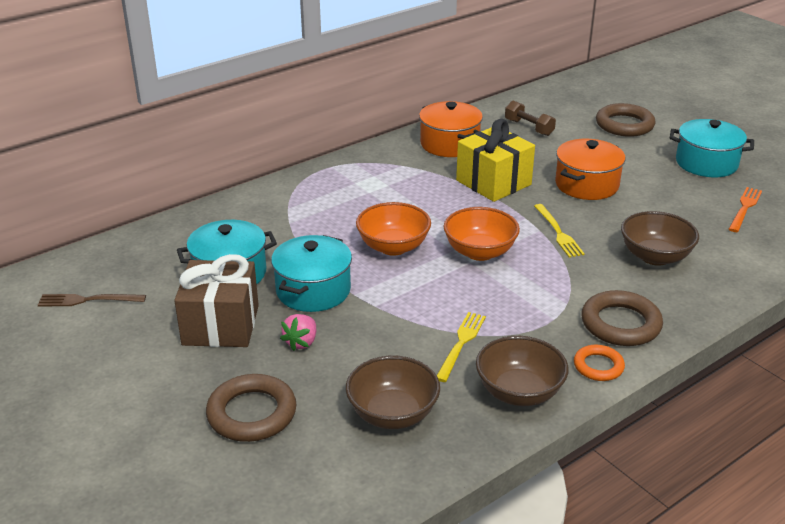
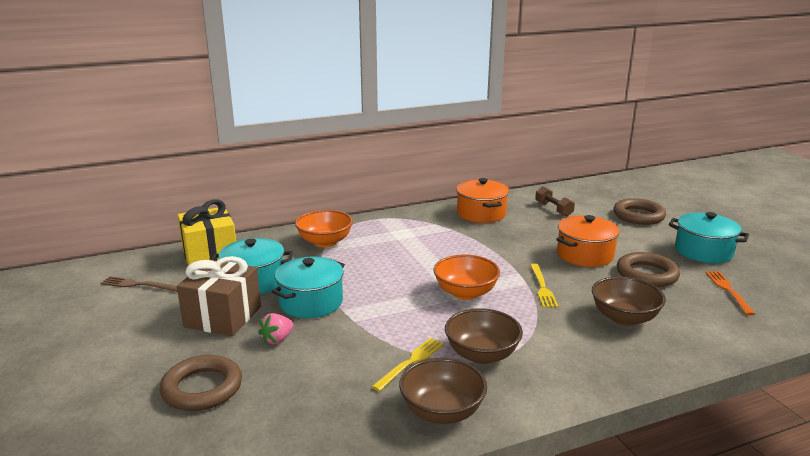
camera: 15 degrees right, 10 degrees down
brown bowl [346,356,440,429] -> brown bowl moved to [445,308,523,364]
orange bowl [356,202,431,256] -> orange bowl moved to [295,210,353,247]
yellow gift [456,119,535,202] -> yellow gift moved to [177,199,236,265]
orange ring [574,345,625,381] -> none
brown ring [581,290,663,346] -> brown ring moved to [617,252,680,287]
orange fork [729,187,762,232] -> orange fork turned 45 degrees counterclockwise [705,271,755,315]

